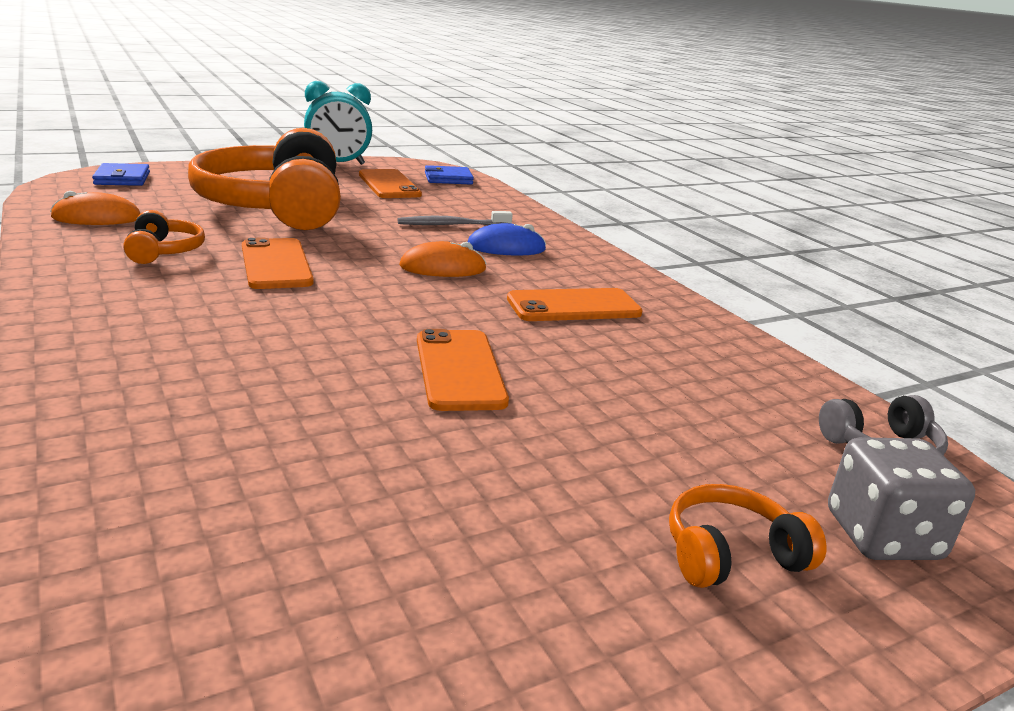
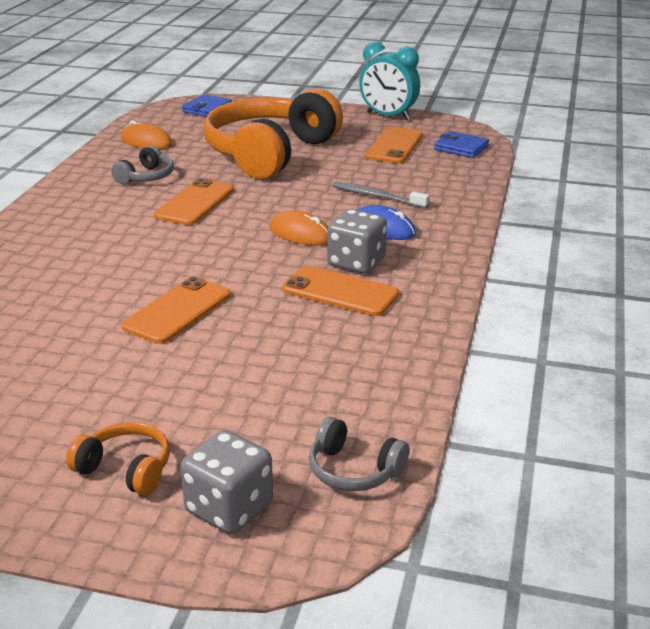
camera: 45 degrees right, 5 degrees up
orange headphones [123,210,205,264] -> grey headphones [111,145,174,185]
none -> grey dice [327,209,387,274]

